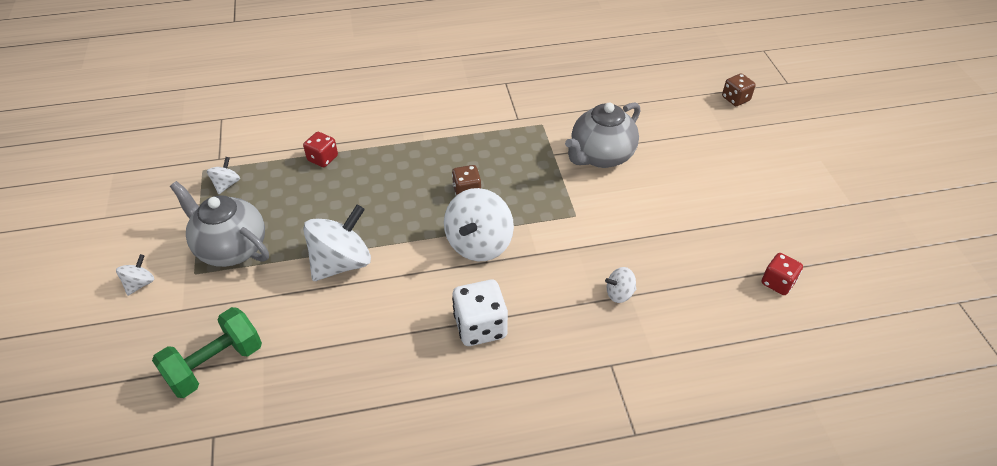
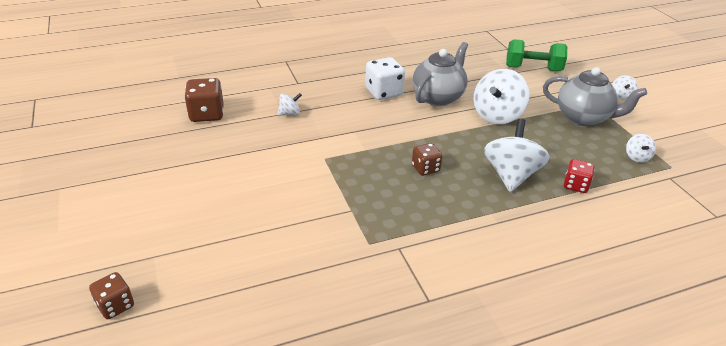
camera: 170 degrees right, 10 degrees down
green dumbbell [152,307,262,398] -> green dumbbell turned 60 degrees clockwise [506,39,567,71]
white spinning top [444,188,514,261] -> white spinning top moved to [484,119,550,192]
grey teapot [565,102,640,168] -> grey teapot moved to [413,42,468,106]
red dice [761,253,803,295] -> none
none -> brown dice [184,78,224,122]

